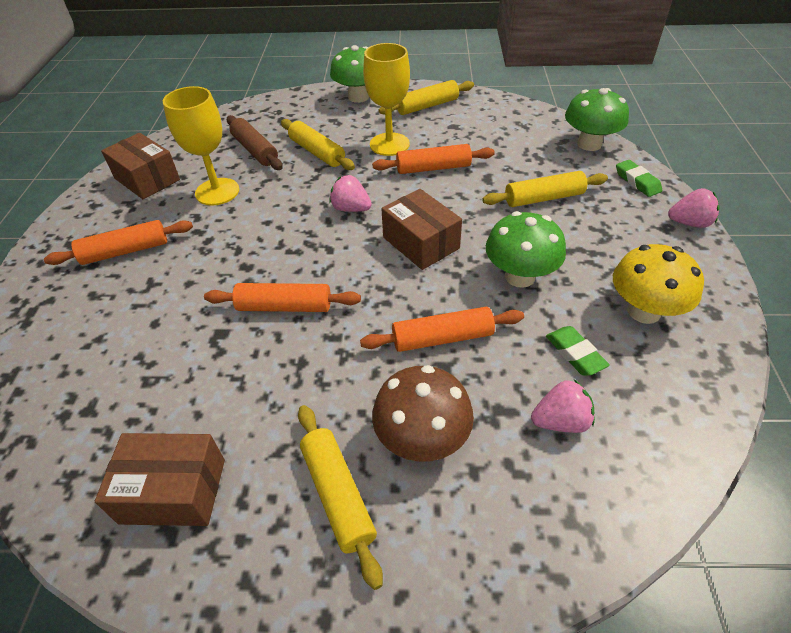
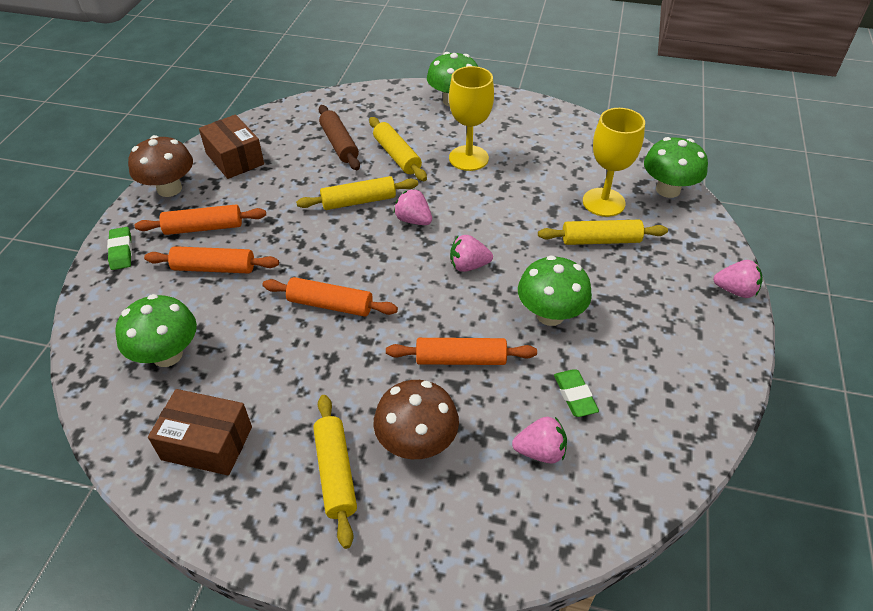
camera: 10 degrees right, 0 degrees up
yellow goblet [163,86,239,206] -> yellow goblet moved to [583,108,645,217]
orange rolling pin [372,144,495,174] -> orange rolling pin moved to [144,246,279,274]
yellow rolling pin [379,80,474,115] -> yellow rolling pin moved to [296,176,418,210]
brown box [381,189,462,270] -> pink strawberry [450,235,493,272]
yellow mushroom [613,244,704,324] -> none
green eraser [616,160,662,197] -> green eraser moved to [107,227,132,270]
none -> green mushroom [115,294,197,367]
none -> brown mushroom [128,135,193,197]

